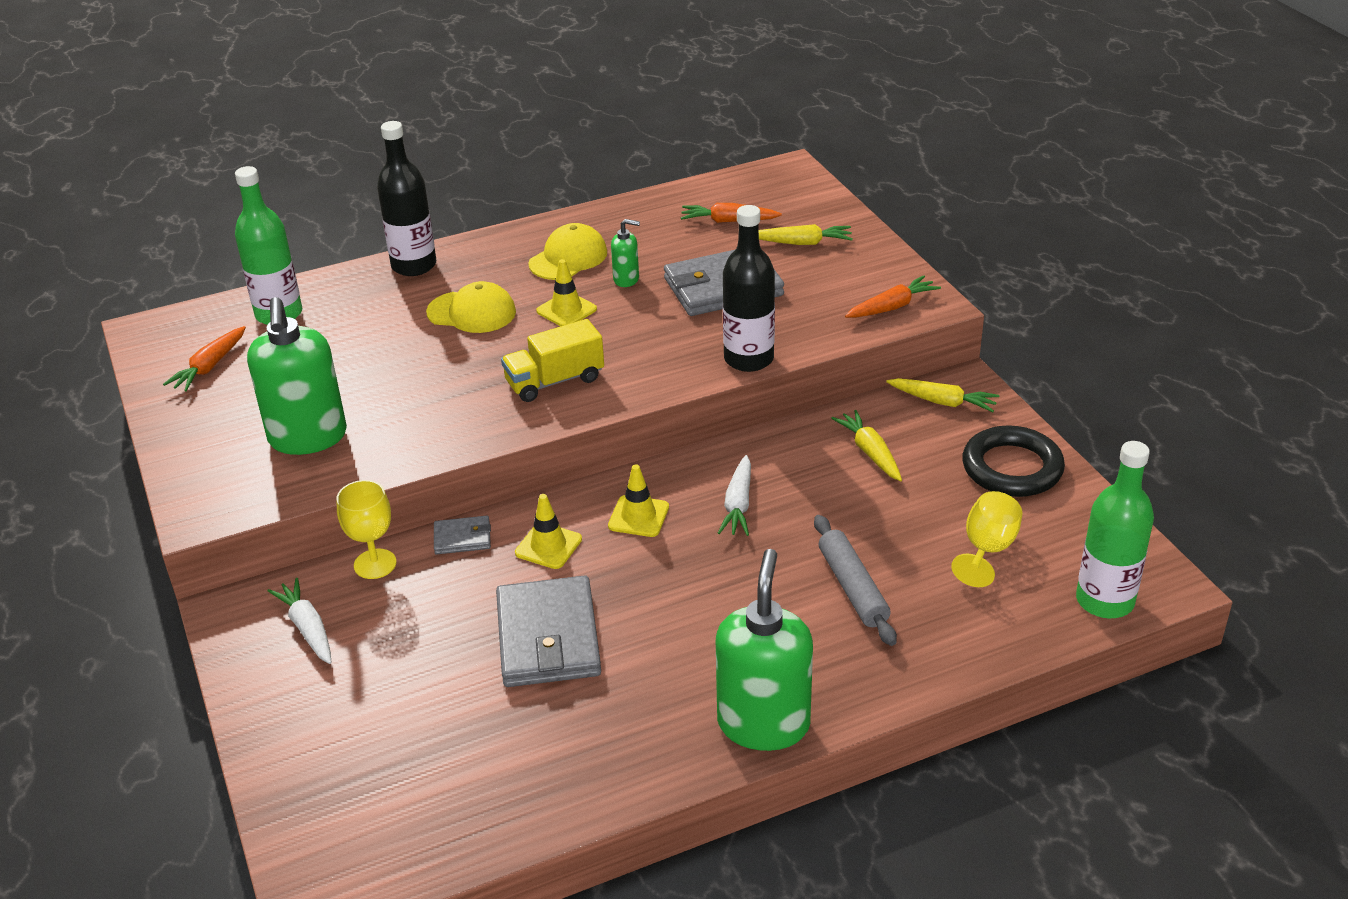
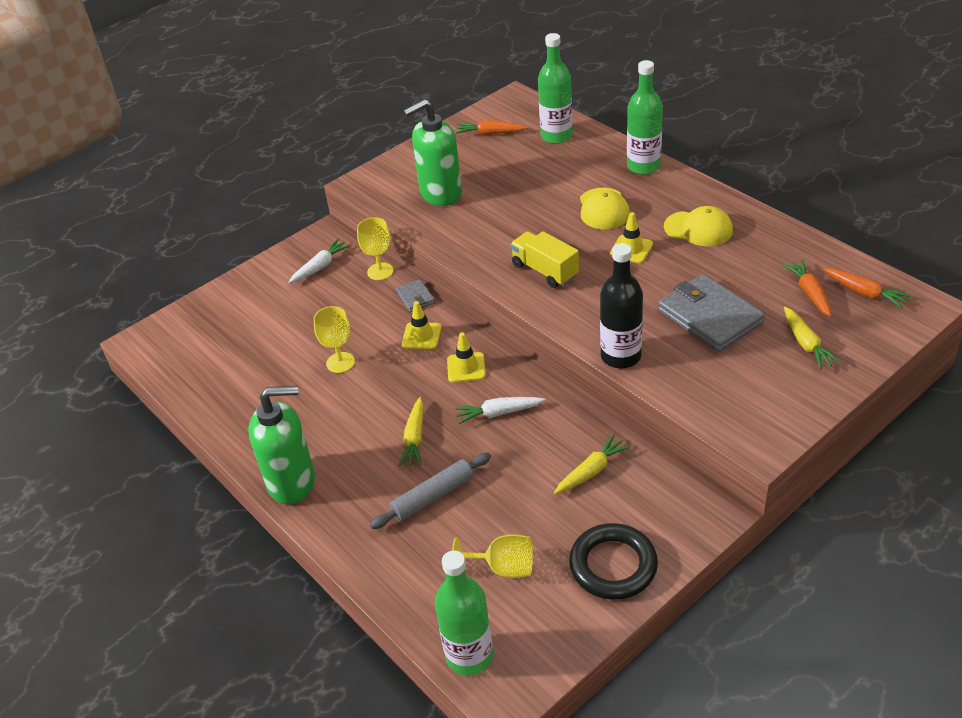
camera: 75 degrees right, 5 degrees up
black bottle [377,121,436,276] -> green bottle [627,60,663,175]
grey wallet [496,575,601,687] -> yellow goblet [313,306,355,373]
green soap dispenser [611,219,640,287] -> none
orange carrot [845,275,941,318] -> orange carrot moved to [823,268,912,309]
yellow carrot [886,378,999,412] -> yellow carrot moved to [398,397,424,467]

